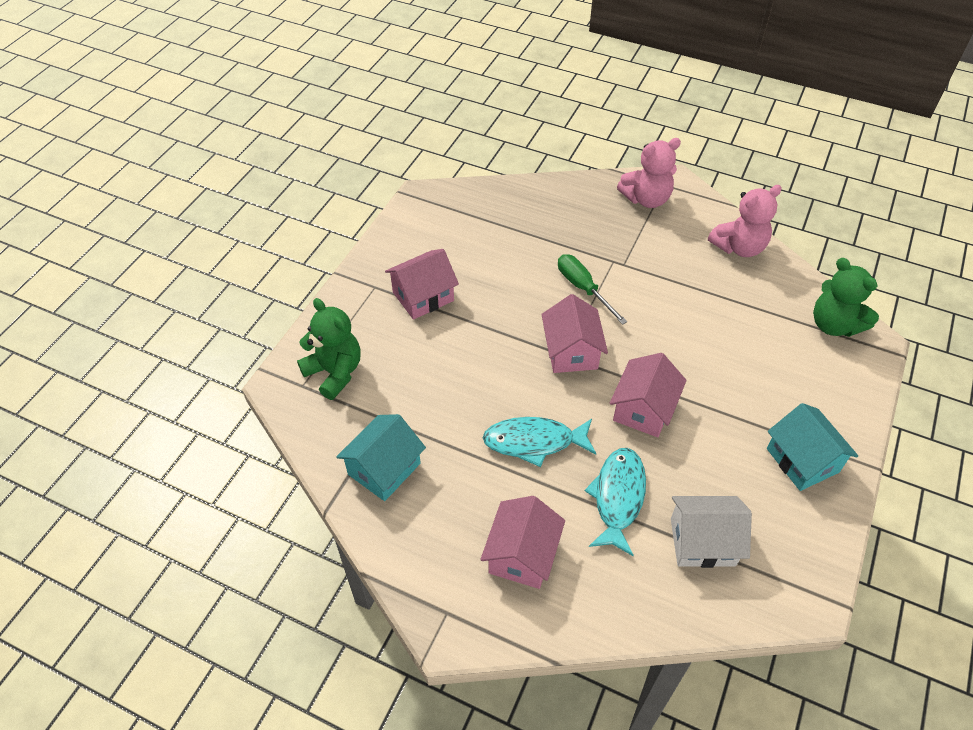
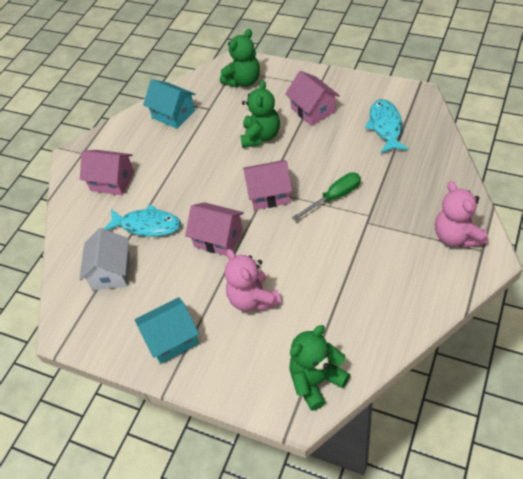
camera: 95 degrees right, 0 degrees up
turquoise fish [483,417,596,467] -> turquoise fish moved to [365,99,408,154]
pink teddy bear [708,185,782,257] -> pink teddy bear moved to [225,249,281,311]
none -> green teddy bear [240,80,280,148]

